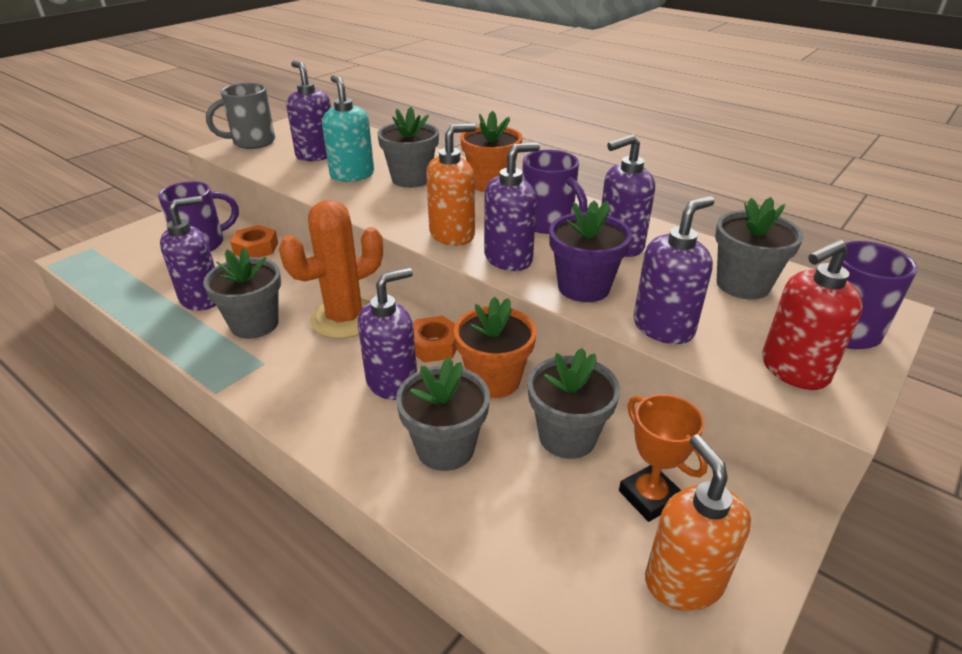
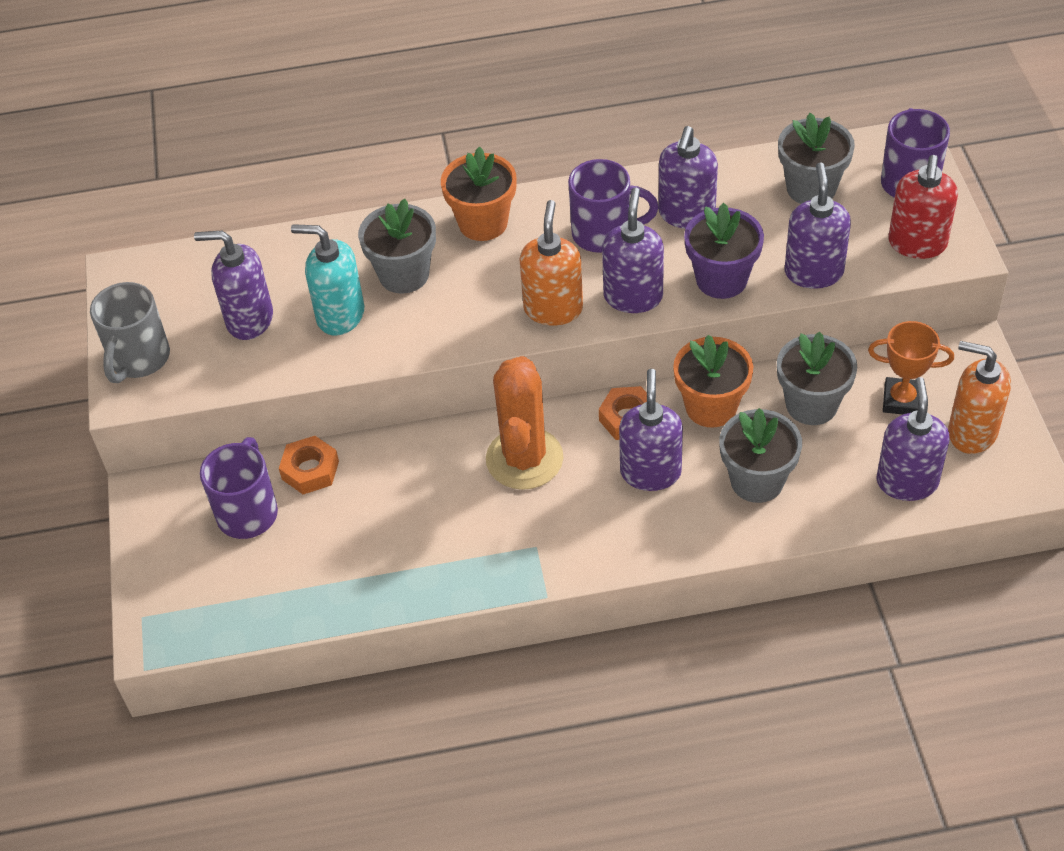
camera: 45 degrees left, 15 degrees up
purple soap dispenser [160,196,216,311] -> purple soap dispenser moved to [877,377,949,501]
grey flower pot [203,248,281,339] -> none

